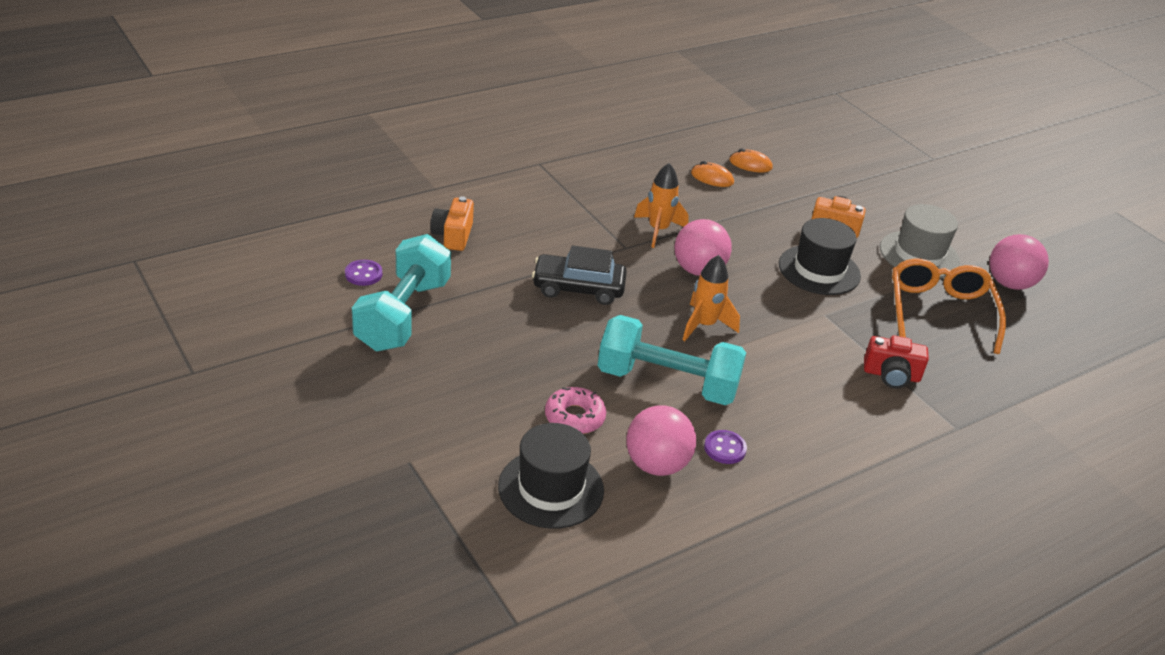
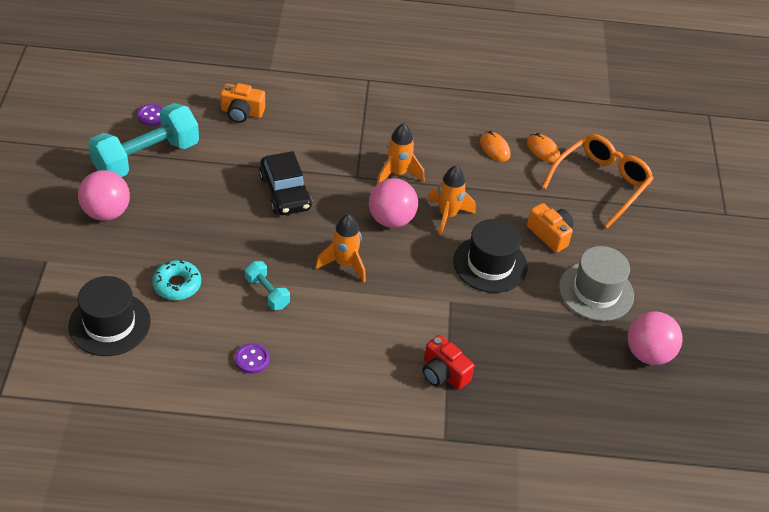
camera: 35 degrees right, 10 degrees up
orange camera [431,196,474,251] -> orange camera turned 120 degrees counterclockwise [220,83,265,123]
black car [532,246,627,305] -> black car turned 150 degrees counterclockwise [259,151,312,215]
pink donut [545,387,606,434] -> turquoise donut [153,259,201,300]
turquoise dumbbell [598,315,746,405] -> turquoise dumbbell [245,261,290,310], size x0.47
pink ball [626,405,696,476] -> pink ball moved to [78,170,130,221]
orange glasses [892,259,1006,354] -> orange glasses moved to [542,134,654,228]
none -> orange rocket [428,165,476,235]

